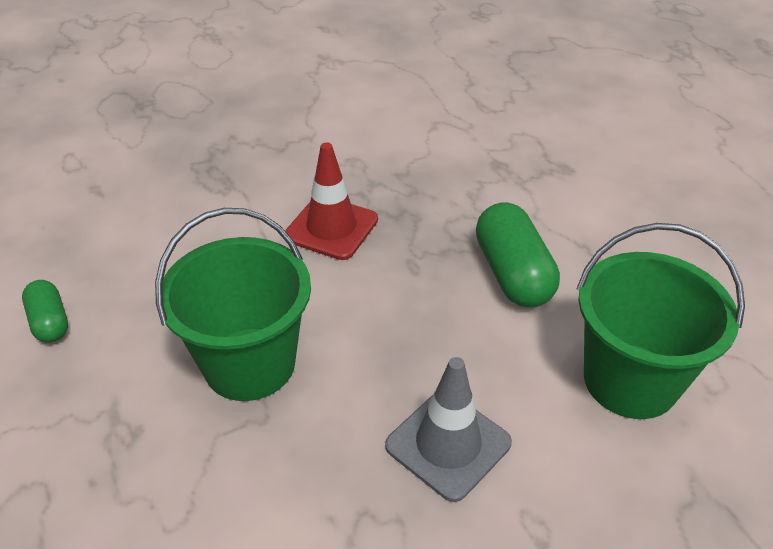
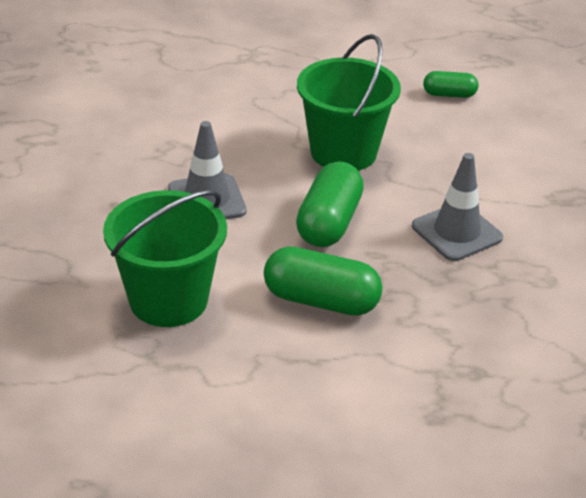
camera: 120 degrees right, 5 degrees down
red traffic cone [285,143,378,260] -> grey traffic cone [412,153,503,261]
none -> green capsule [296,161,364,247]

